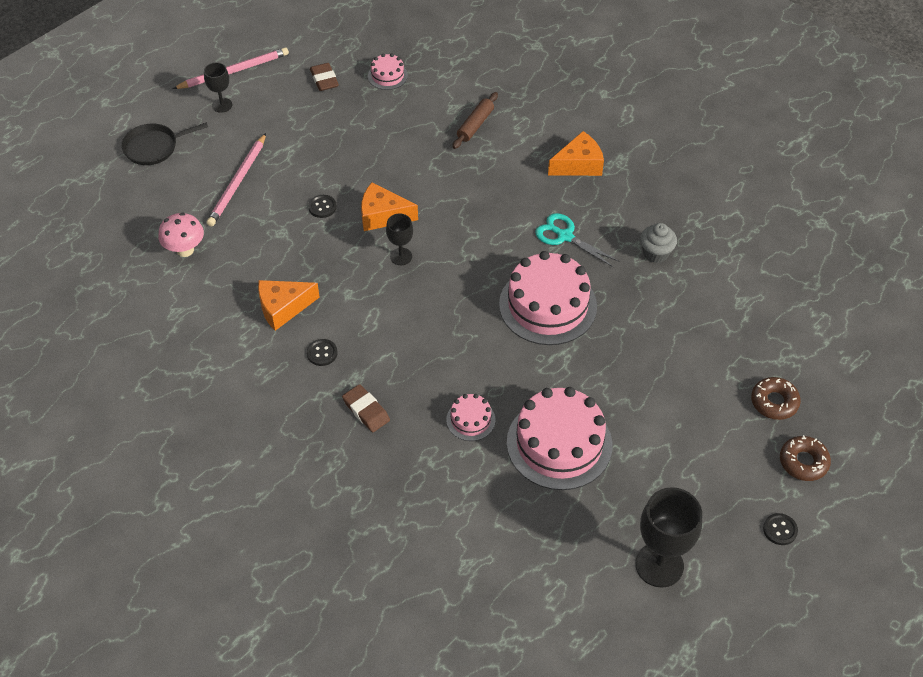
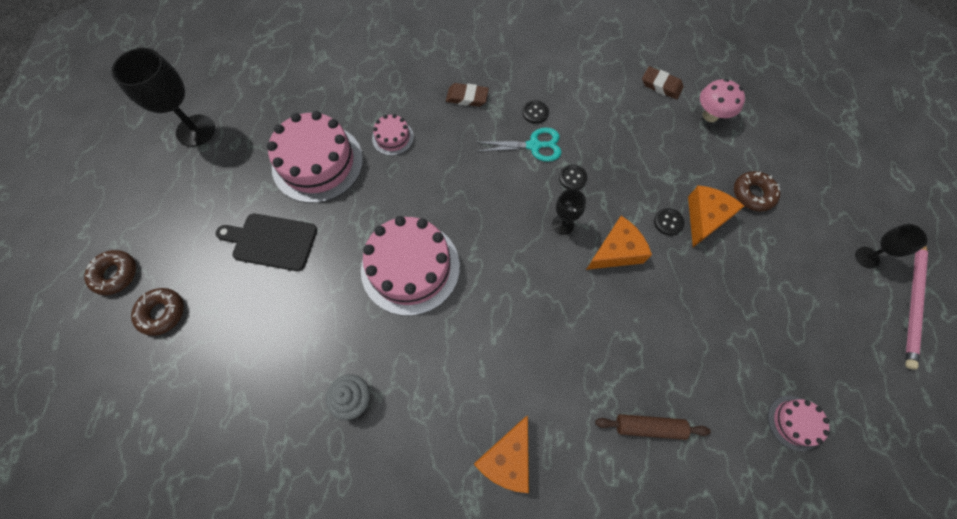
camera: 140 degrees right, 15 degrees up
black pan [121,122,208,165] -> none
pink pencil [206,133,266,227] -> brown donut [734,171,780,212]
orange cheese [258,280,320,331] -> orange cheese moved to [688,185,744,247]
brown eraser [310,63,339,91] -> brown eraser moved to [642,66,684,99]
brown rolling pin [453,92,498,149] -> brown rolling pin turned 75 degrees counterclockwise [595,414,711,440]
turquoise scissors [535,213,619,267] -> turquoise scissors moved to [476,128,562,162]
black button [763,513,798,545] -> black button moved to [559,164,587,190]
none -> black cutting board [216,213,317,271]

